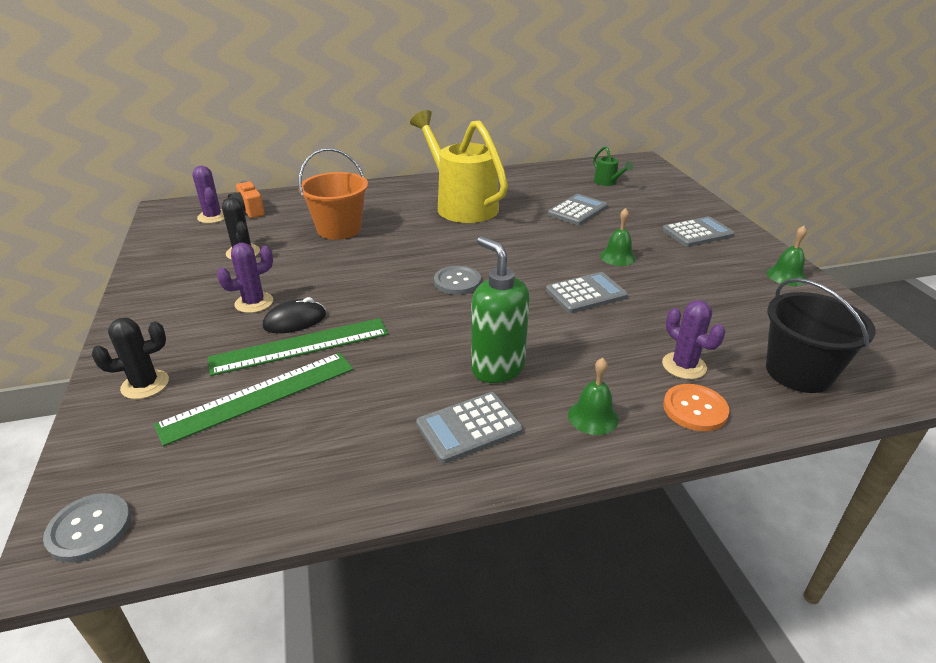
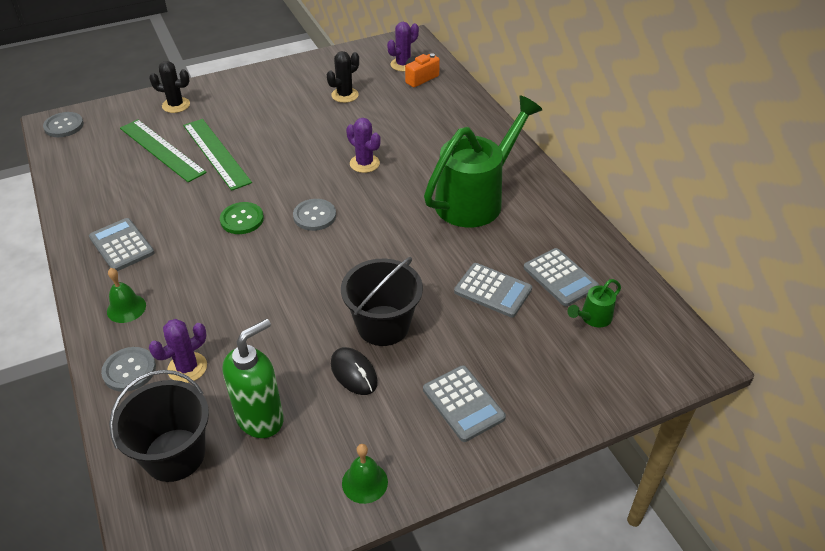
camera: 80 degrees right, 10 degrees up
black cactus [92,318,169,399] -> black cactus turned 45 degrees counterclockwise [149,61,190,113]
purple cactus [217,243,273,313] -> purple cactus moved to [346,118,381,173]
black mouse [263,297,326,333] -> black mouse moved to [331,347,378,395]
orange bucket [299,148,368,240] -> none
yellow watering can [410,110,508,223] -> green watering can [424,95,543,228]
green soap dispenser [471,236,529,383] -> green soap dispenser moved to [223,319,284,438]
grey calculator [546,272,628,313] -> grey calculator moved to [524,248,599,306]
green bell [600,208,636,266] -> black bucket [341,257,423,346]
orange button [663,384,730,431] -> grey button [101,347,156,392]
none -> green button [220,202,264,234]

